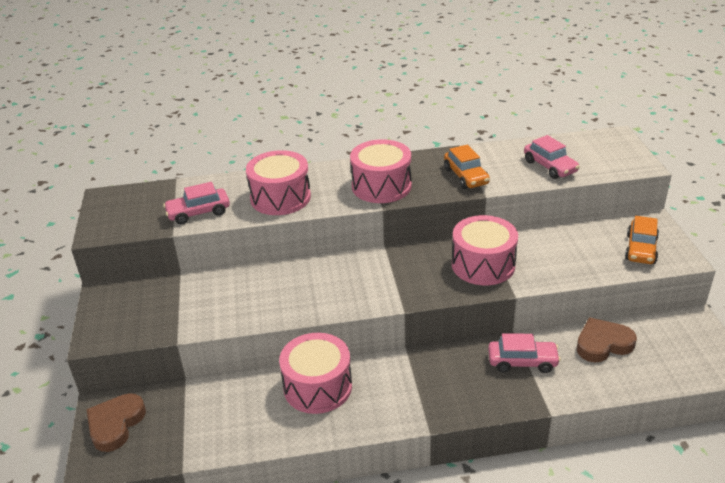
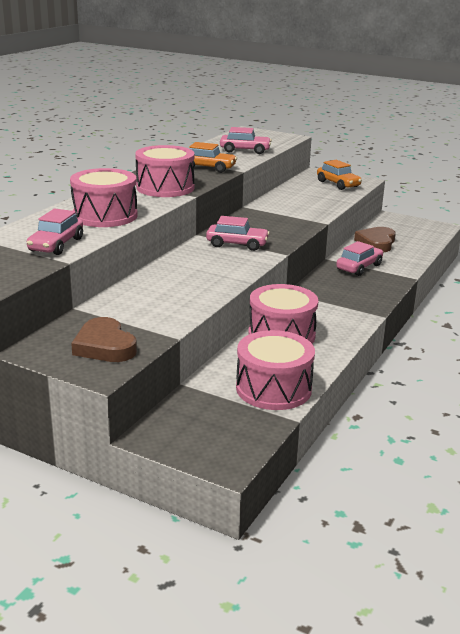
camera: 55 degrees left, 10 degrees down
brown heart [87,393,146,452] -> brown heart moved to [71,317,137,362]
pink drum [452,215,518,285] -> pink drum moved to [236,330,315,410]
none -> pink car [206,216,270,251]

